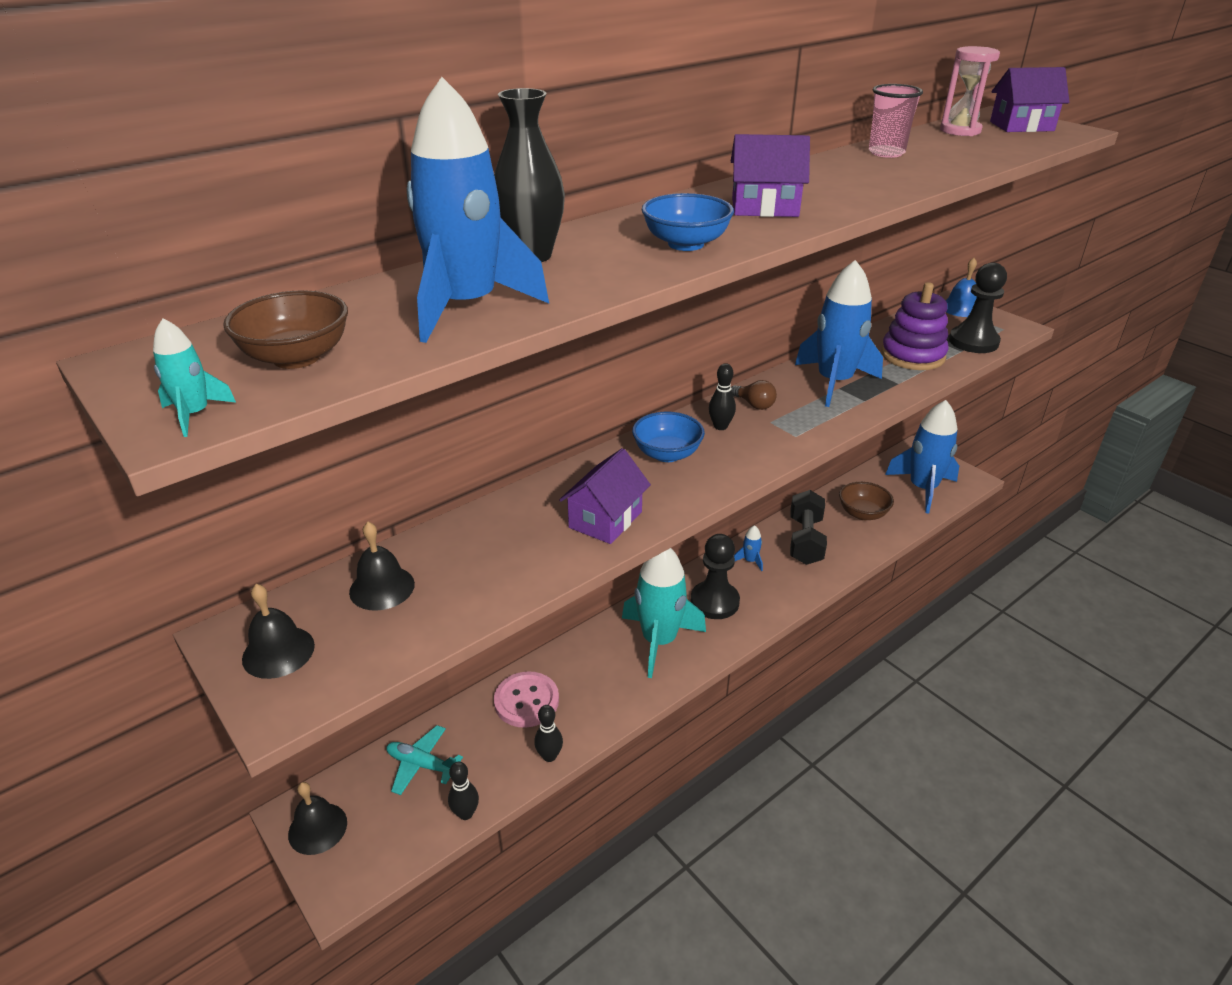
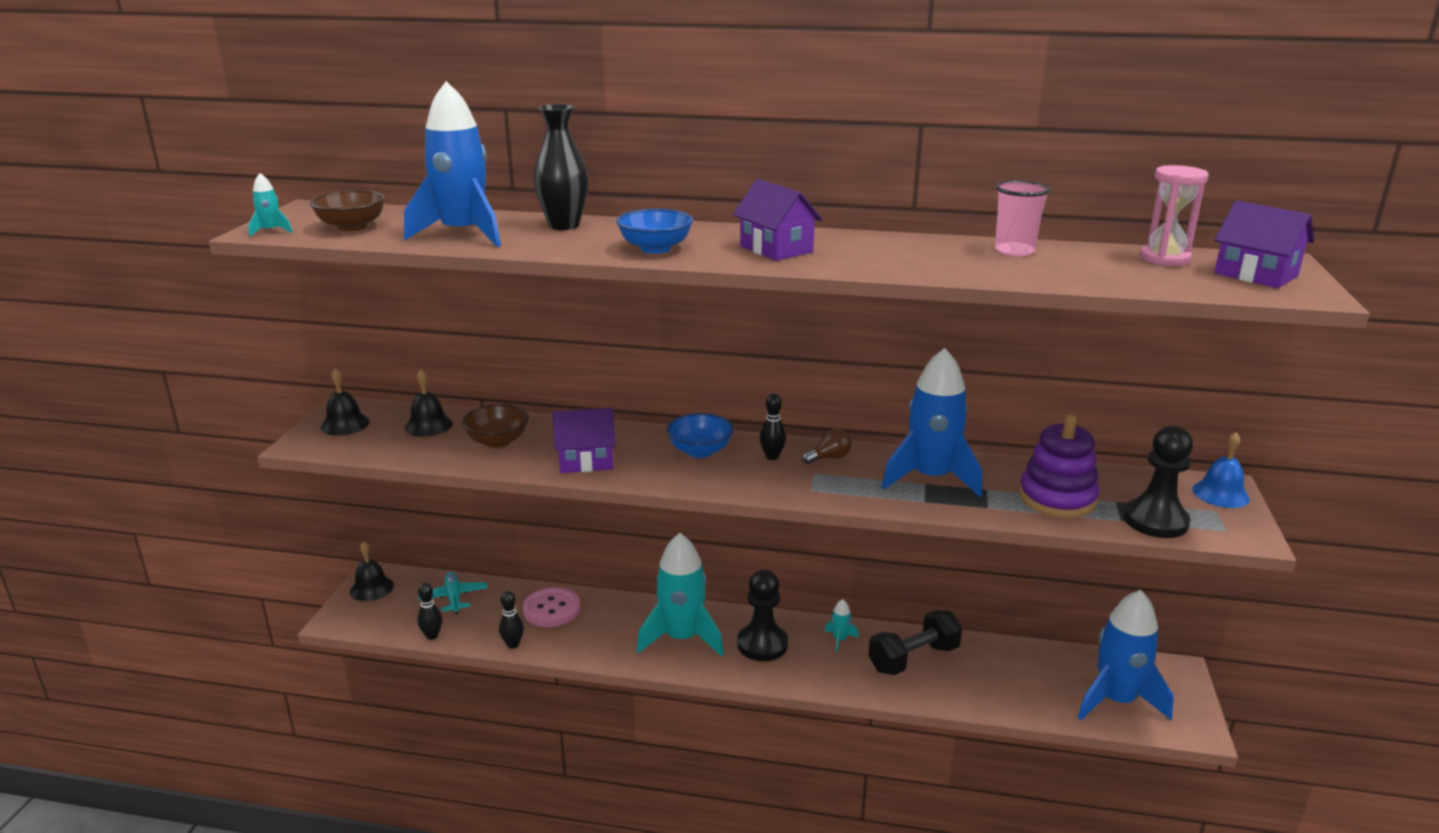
camera: 50 degrees right, 10 degrees down
brown light bulb [731,380,777,410] -> brown light bulb turned 120 degrees counterclockwise [802,429,852,464]
blue rocket [734,525,763,571] -> turquoise rocket [825,599,859,652]
brown bowl [839,482,894,520] -> brown bowl moved to [462,404,529,448]

